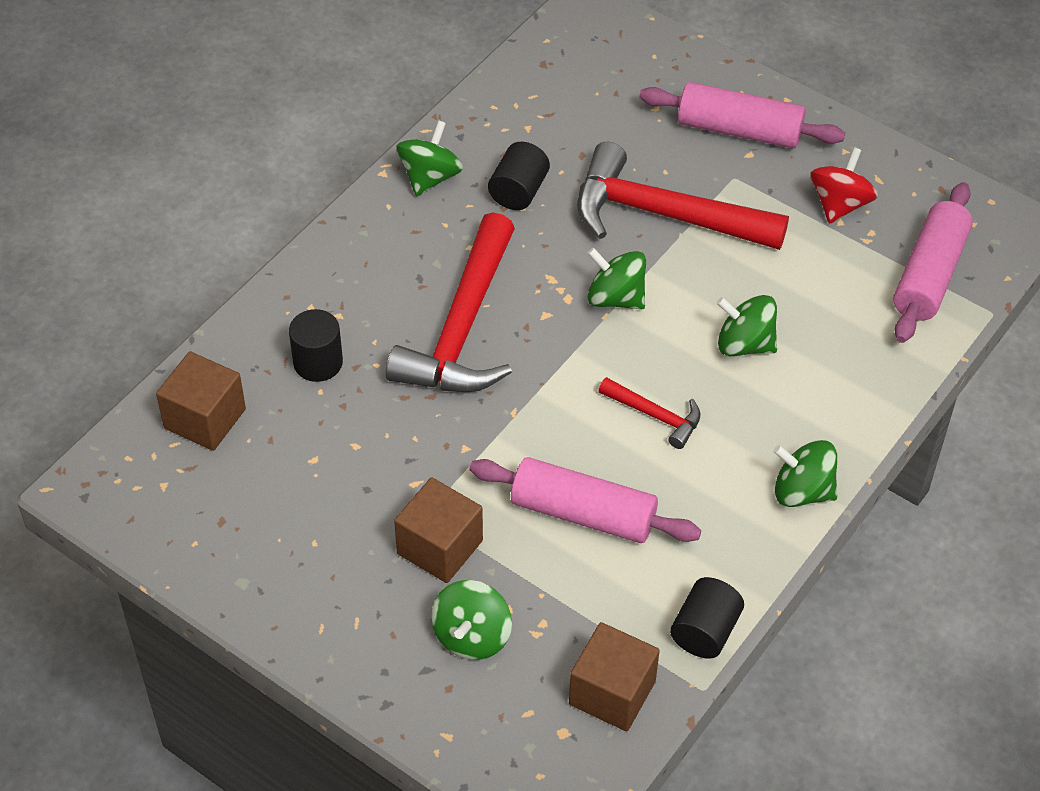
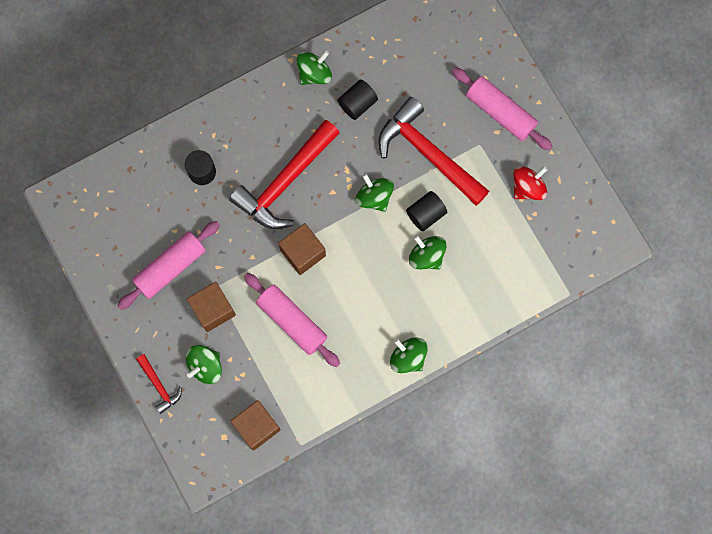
camera: 25 degrees right, 25 degrees up
brown cube [156,351,246,451] -> brown cube moved to [278,223,326,275]
red hammer [599,377,701,449] -> red hammer moved to [136,354,182,414]
black cylinder [670,577,744,659] -> black cylinder moved to [406,191,447,231]
pink rolling pin [893,182,973,343] -> pink rolling pin moved to [117,221,220,310]

